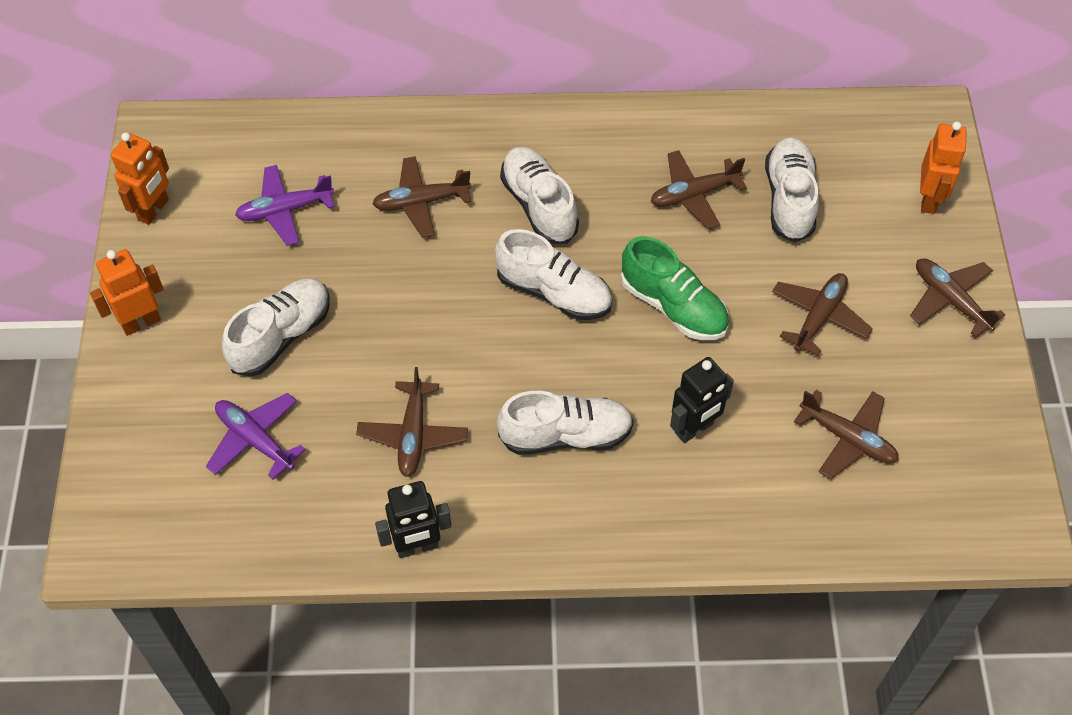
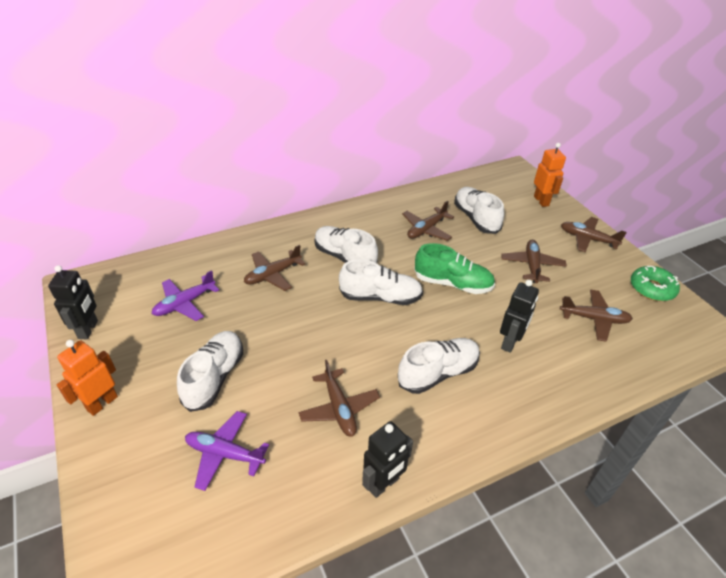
camera: 25 degrees left, 15 degrees down
orange robot [111,132,169,225] -> black robot [48,265,98,339]
none -> green donut [631,266,680,301]

